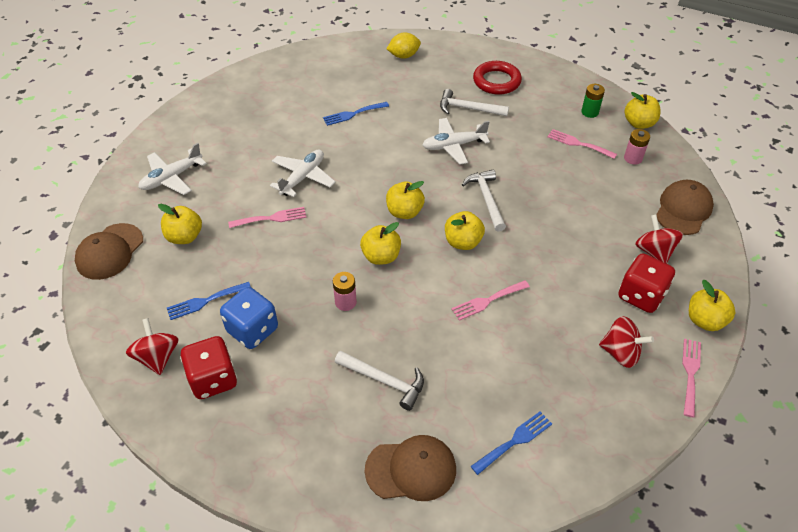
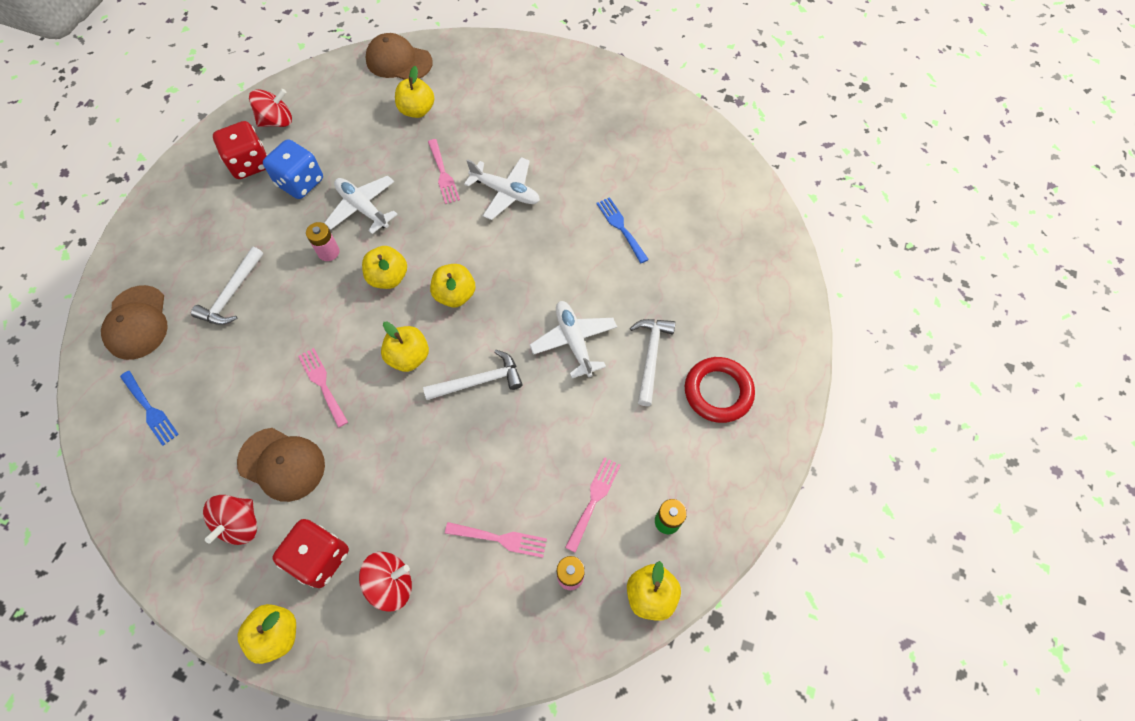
camera: 85 degrees right, 15 degrees up
white plane [138,143,207,195] -> white plane moved to [324,176,398,234]
blue fork [167,282,251,320] -> none
yellow lemon [387,32,421,59] -> none
brown cap [656,180,714,235] -> brown cap moved to [237,428,325,502]
pink fork [682,339,701,418] -> pink fork moved to [445,522,547,558]

